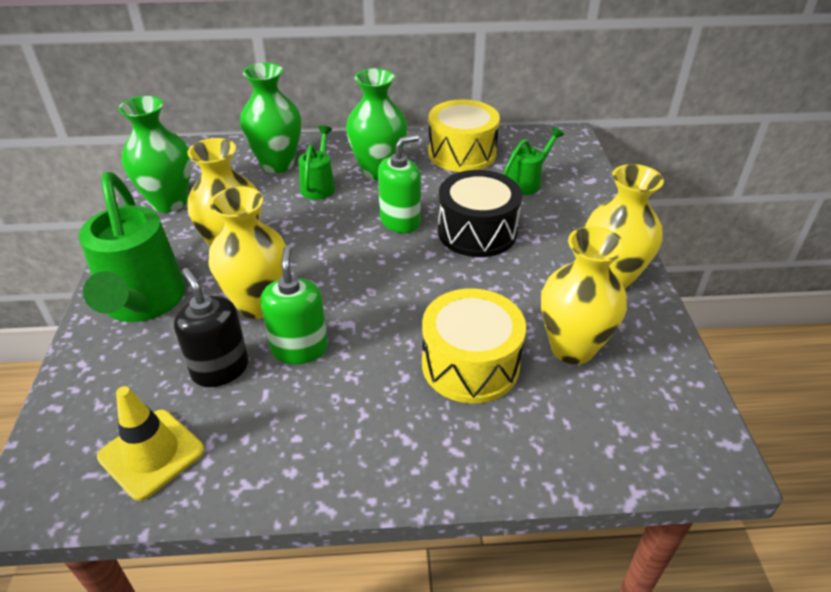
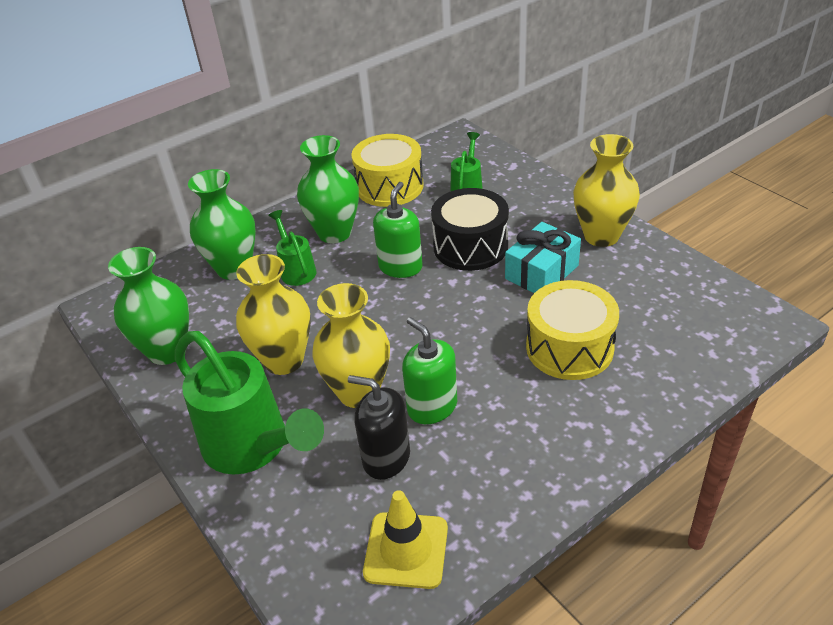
camera: 30 degrees left, 0 degrees up
yellow vase [541,226,627,364] -> none
none -> turquoise gift [505,222,581,293]

